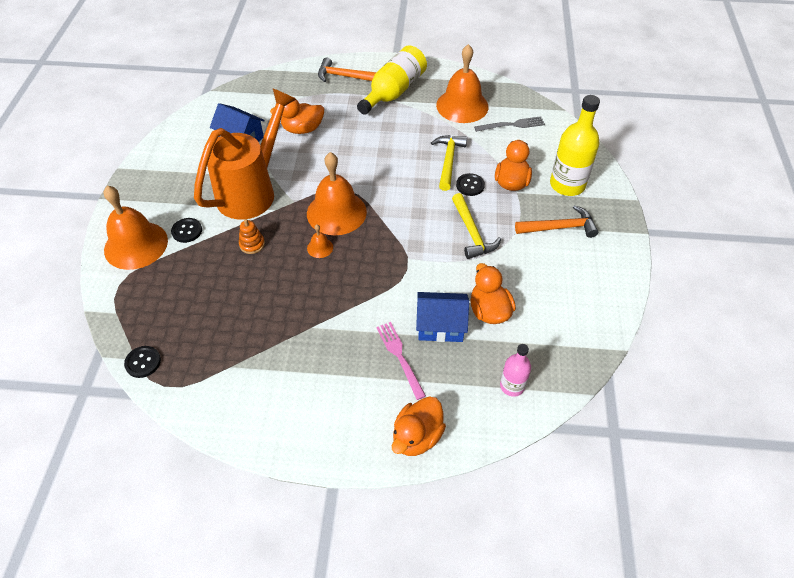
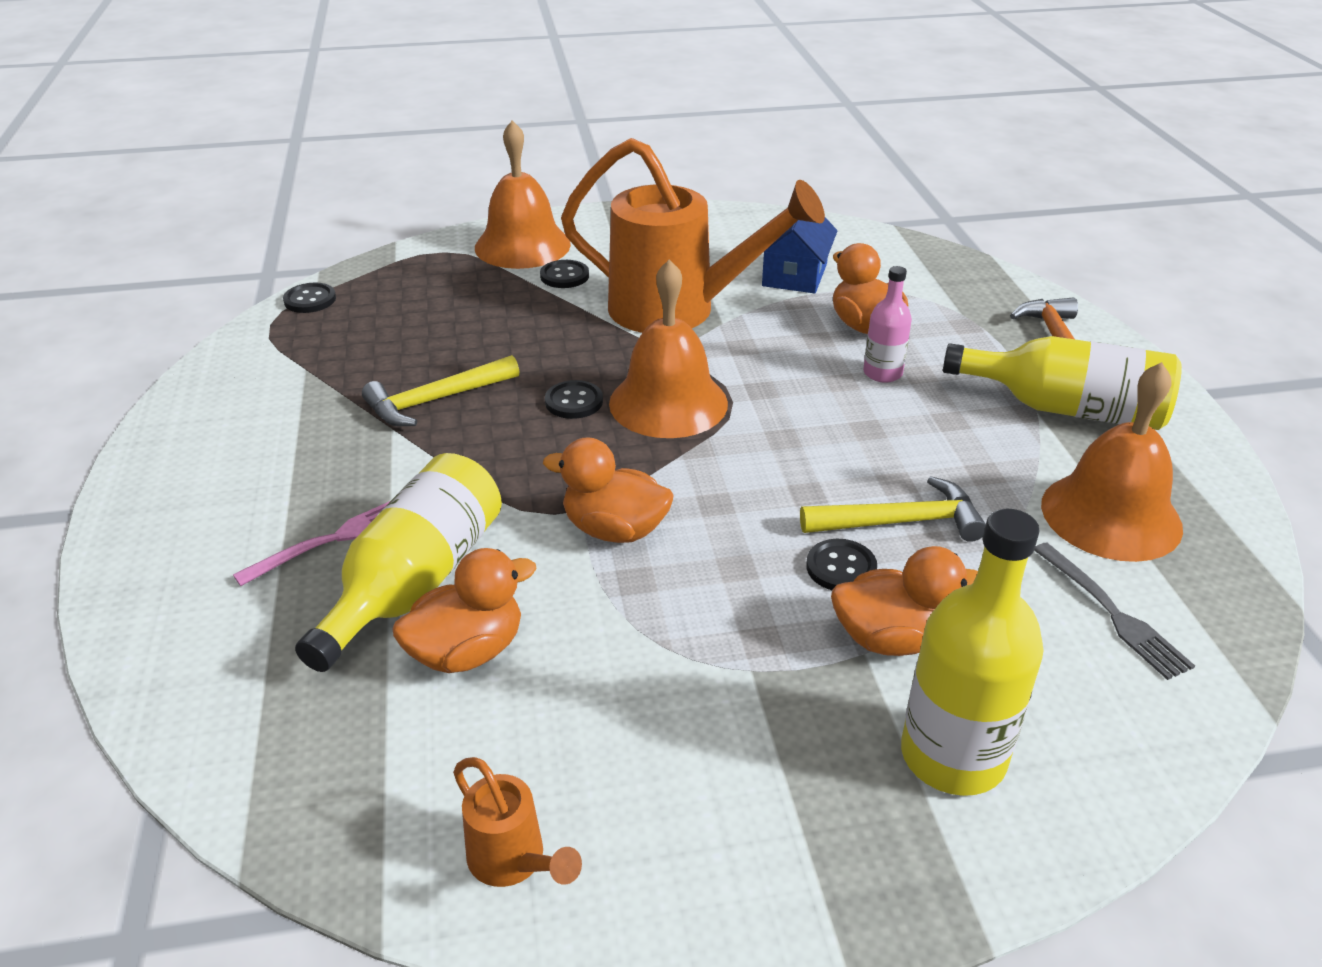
camera: 75 degrees right, 15 degrees down
orange stacking toy [239,219,265,254] -> none
orange bell [307,224,333,258] -> black button [545,380,603,419]
orange duck [392,397,446,456] -> orange duck moved to [543,437,673,543]
blue house [416,292,469,342] -> yellow bottle [295,453,502,672]
yellow hammer [452,193,501,259] -> yellow hammer moved to [362,355,519,426]
pink bottle [500,344,531,397] -> pink bottle moved to [863,266,912,383]
orange hammer [515,205,598,238] -> none
none -> orange watering can [453,757,582,887]

